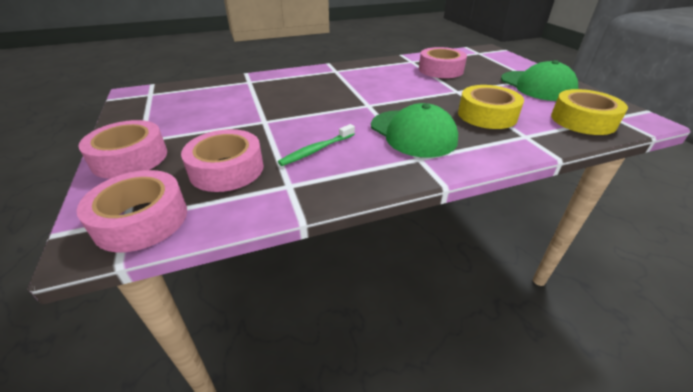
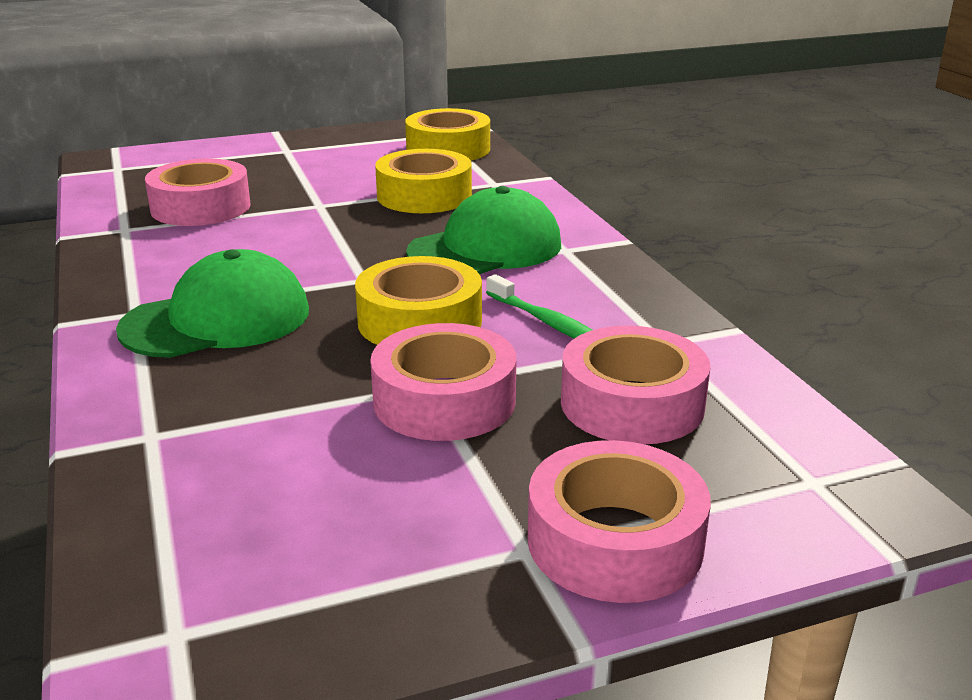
camera: 90 degrees left, 10 degrees down
pink tape [76,170,187,252] -> pink tape moved to [370,323,516,441]
green cap [501,60,578,101] -> green cap moved to [116,249,309,358]
none -> yellow tape [355,256,482,345]

